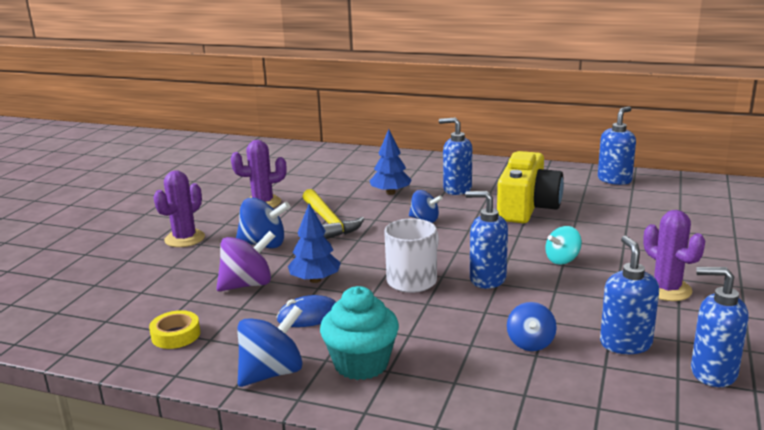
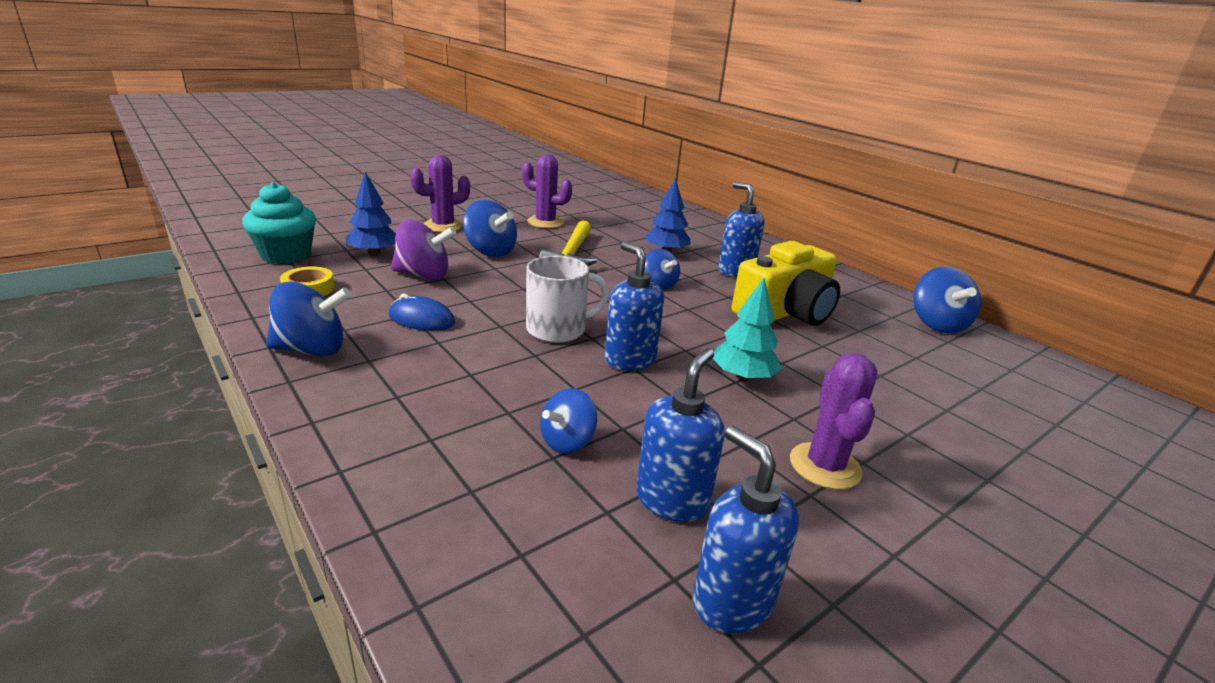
camera: 30 degrees right, 5 degrees up
blue tree [288,203,341,283] -> blue tree moved to [346,172,396,256]
turquoise cupcake [320,286,399,380] -> turquoise cupcake moved to [242,182,316,264]
turquoise spinning top [545,226,582,265] -> turquoise tree [713,278,782,381]
blue soap dispenser [598,107,636,185] -> blue spinning top [913,267,981,333]

